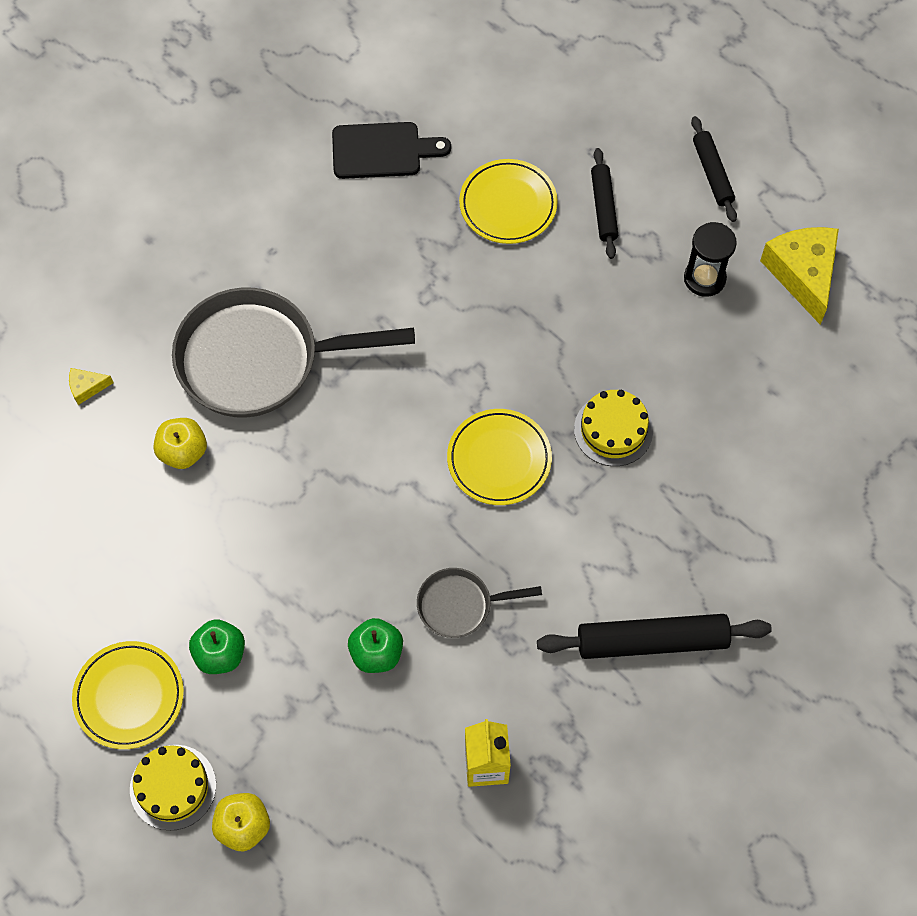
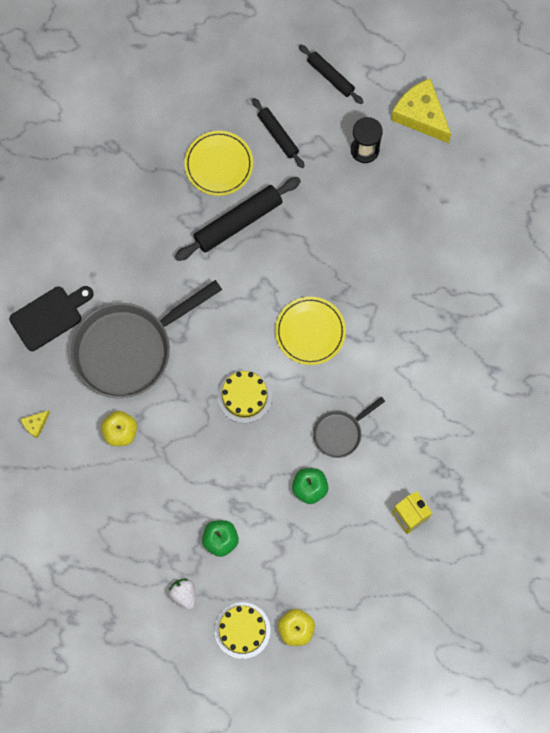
camera: 30 degrees left, 10 degrees up
yellow plate [72,641,184,749] -> white strawberry [169,578,195,610]
black cutting board [332,122,451,179] -> black cutting board moved to [9,286,94,351]
black rolling pin [537,614,772,659] -> black rolling pin moved to [175,177,301,261]
yellow cake [574,390,653,466] -> yellow cake moved to [218,370,272,423]

